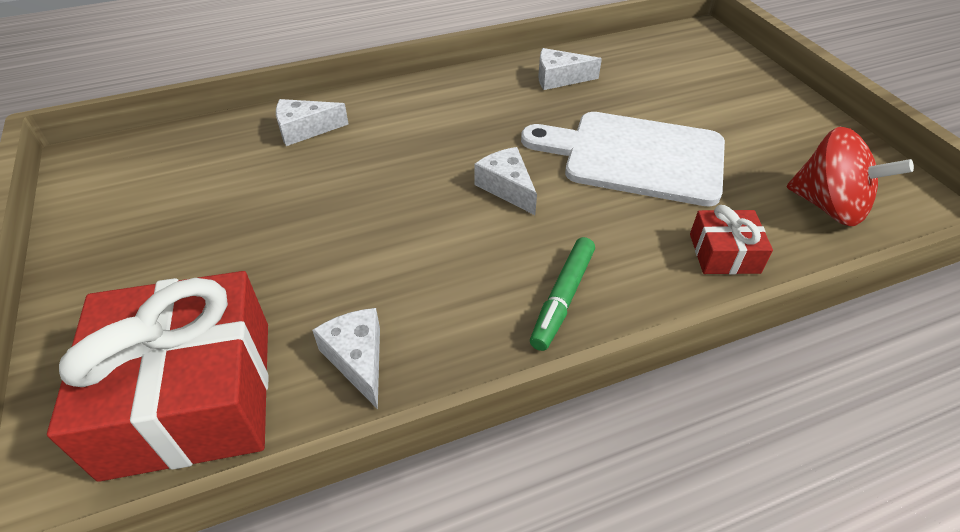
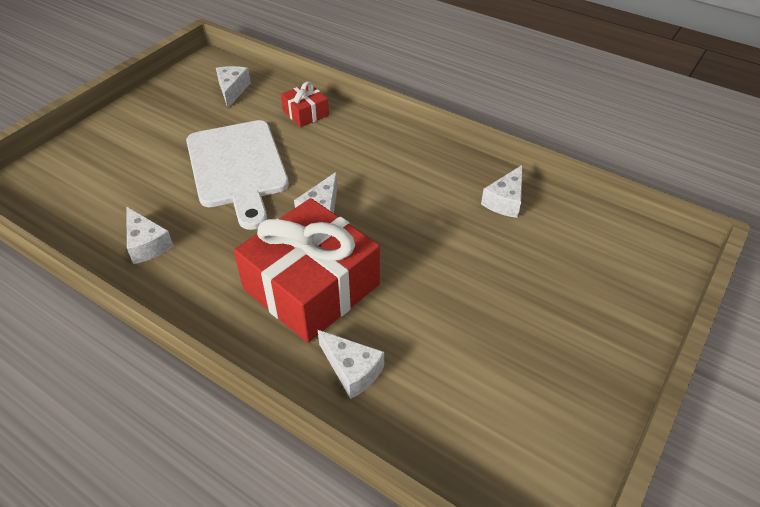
camera: 125 degrees left, 0 degrees up
red gift [47,271,269,482] -> red gift moved to [234,198,380,343]
green marker [530,237,595,351] -> none
red spinning top [787,127,914,226] -> white cheese [216,66,251,108]

